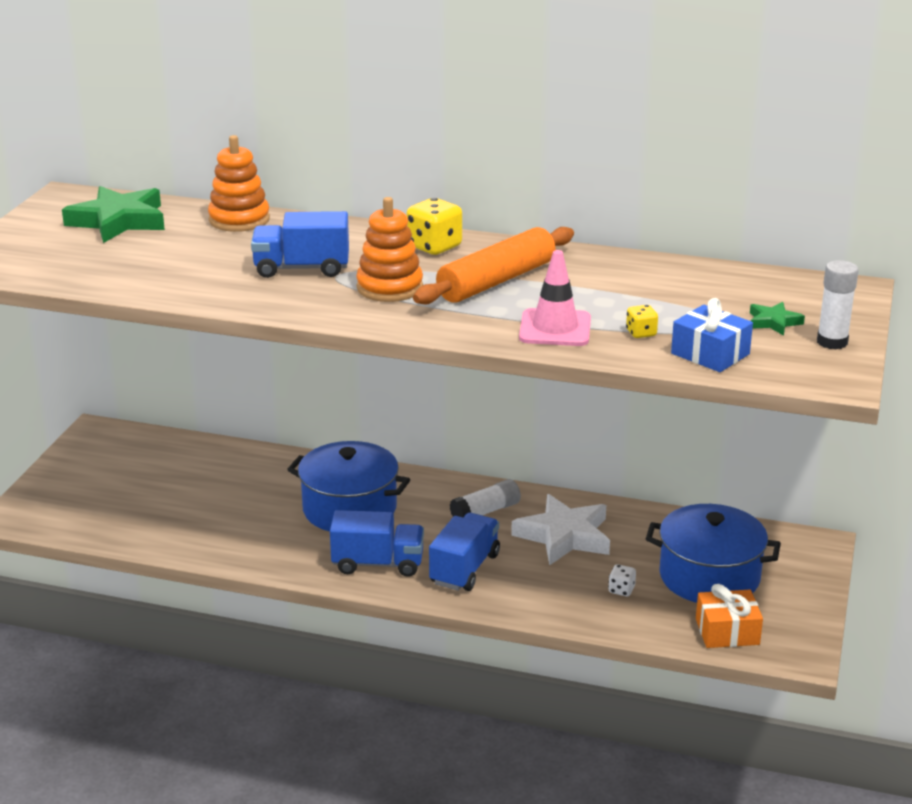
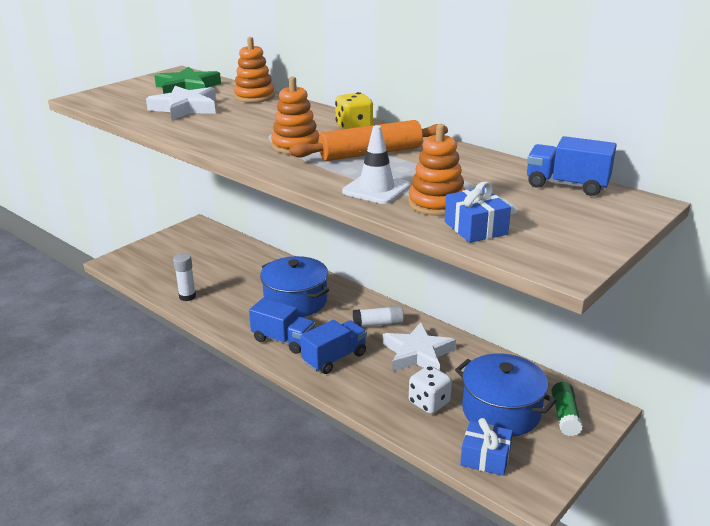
camera: 25 degrees right, 0 degrees up
blue truck [251,211,349,278] -> blue truck moved to [527,136,617,196]
pink traffic cone [519,250,591,346] -> white traffic cone [342,125,410,204]
white dice [608,564,636,596] -> white dice [409,366,452,414], size x1.87
yellow dice [626,305,658,338] -> orange stacking toy [408,124,465,216]
orange gift [696,584,763,648] -> blue gift [460,418,513,476]
green star [750,302,805,336] -> none
white glue stick [817,260,859,349] -> white glue stick moved to [173,253,196,301]
none -> white star [146,86,216,120]
none -> green glue stick [551,382,583,436]

